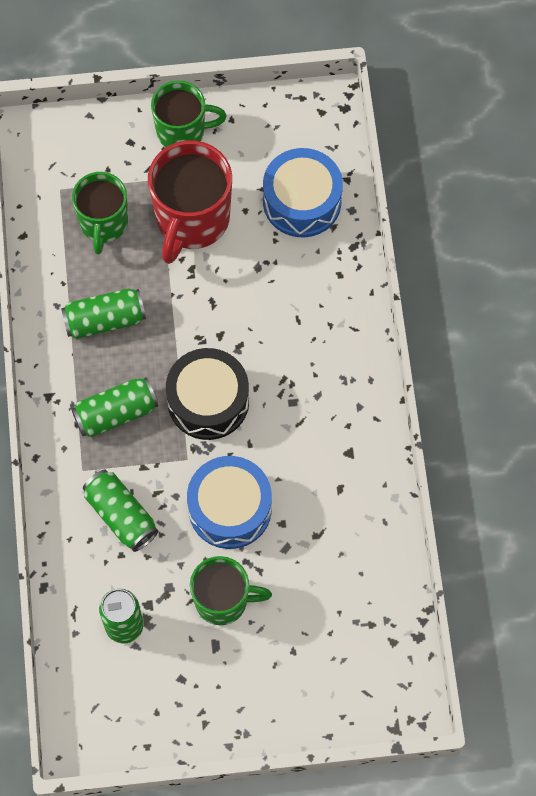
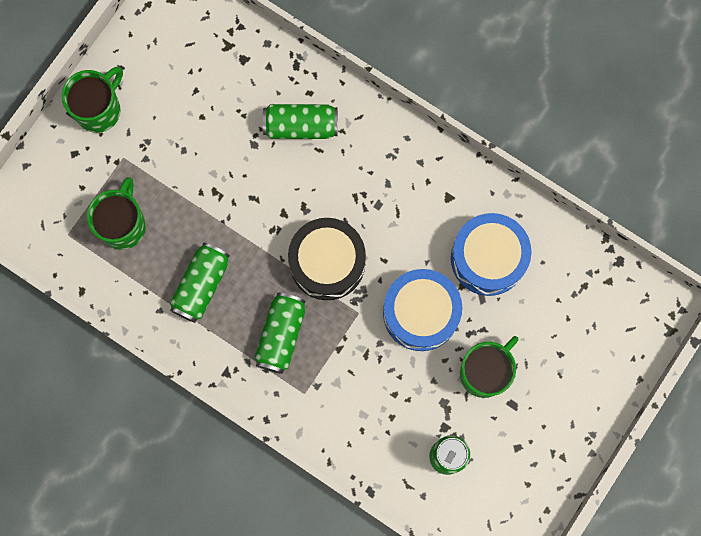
camera: 50 degrees left, 10 degrees up
green mug [72,172,128,254] -> green mug turned 120 degrees counterclockwise [87,177,146,250]
green can [83,470,158,552] -> green can moved to [263,104,338,139]
red mug [148,141,232,264] -> none
blue drum [263,148,343,237] -> blue drum moved to [451,213,532,296]

